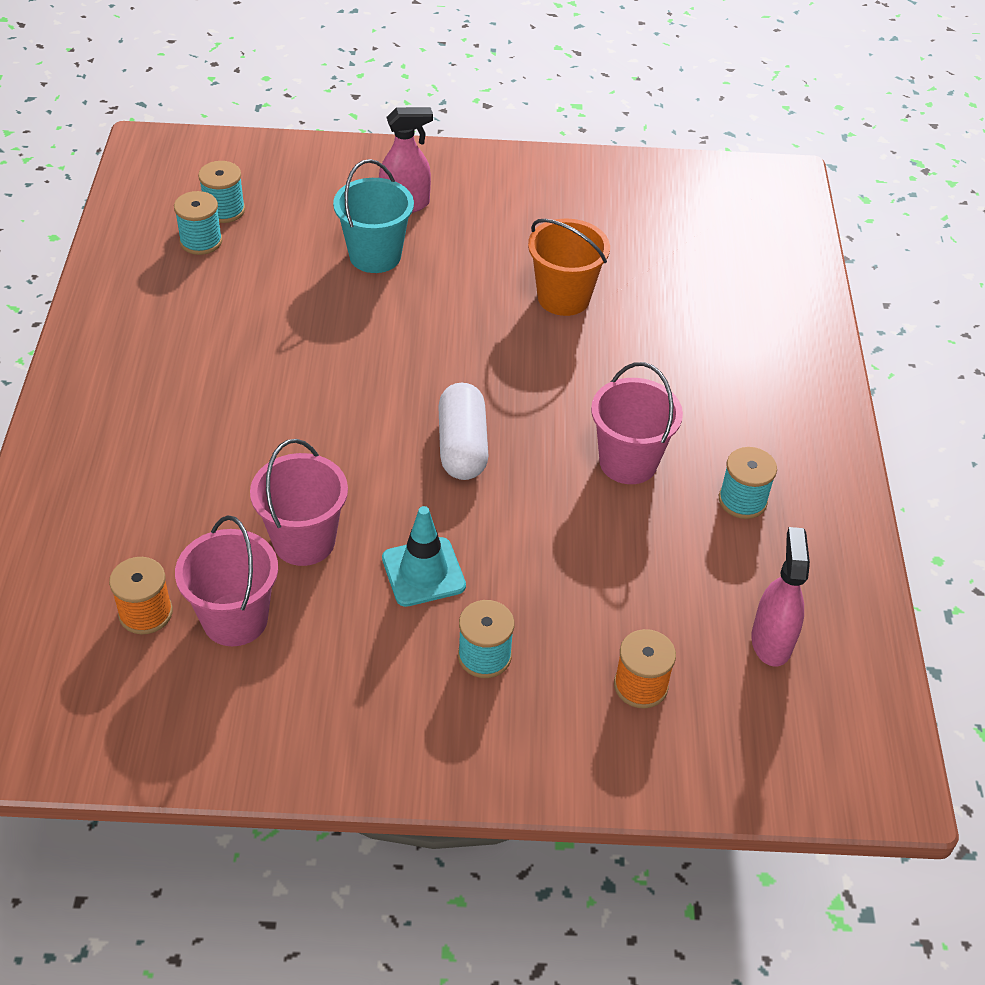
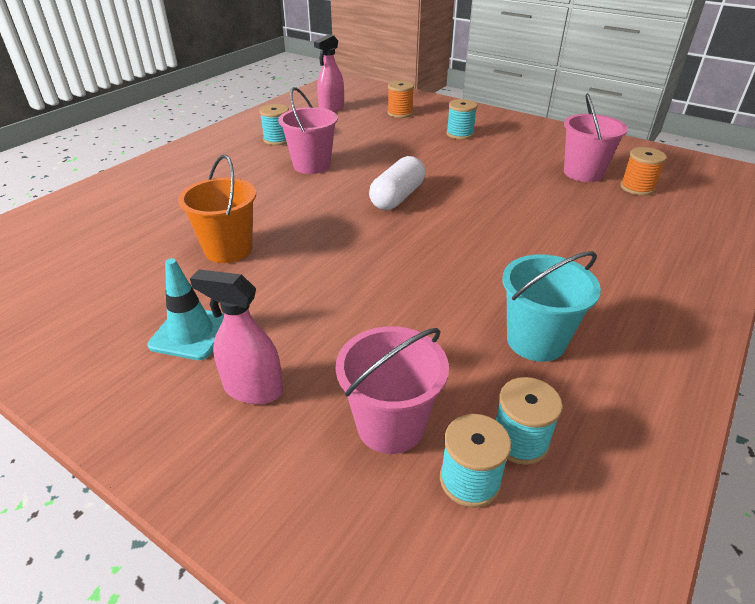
camera: 145 degrees left, 10 degrees down
pink bucket [250,439,348,566] -> pink bucket moved to [336,326,449,454]
turquoise bucket [333,159,414,273] -> turquoise bucket moved to [503,251,601,362]
turquoise traffic cone [382,506,466,607] -> turquoise traffic cone moved to [147,258,224,360]

